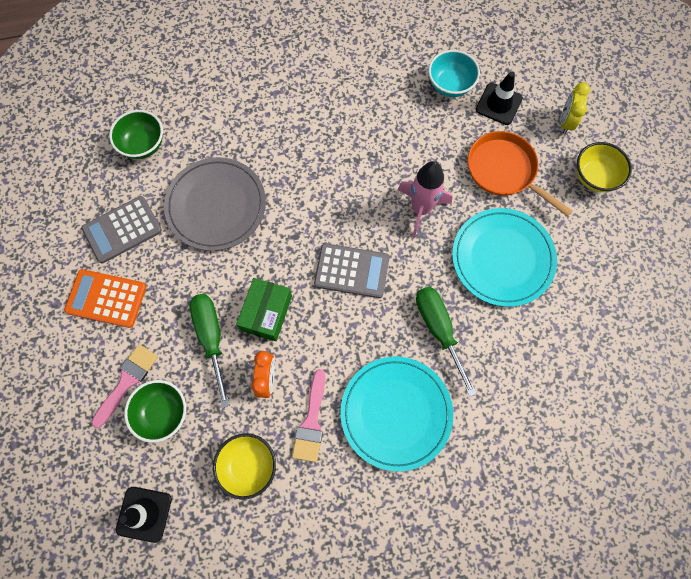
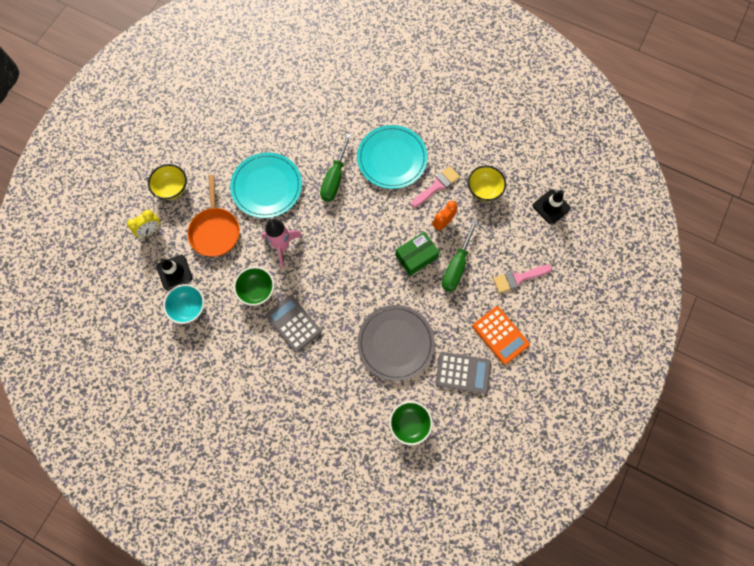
camera: 140 degrees left, 0 degrees up
green bowl [124,380,186,443] -> green bowl moved to [234,267,274,306]
grey calculator [314,243,390,298] -> grey calculator moved to [266,295,321,353]

